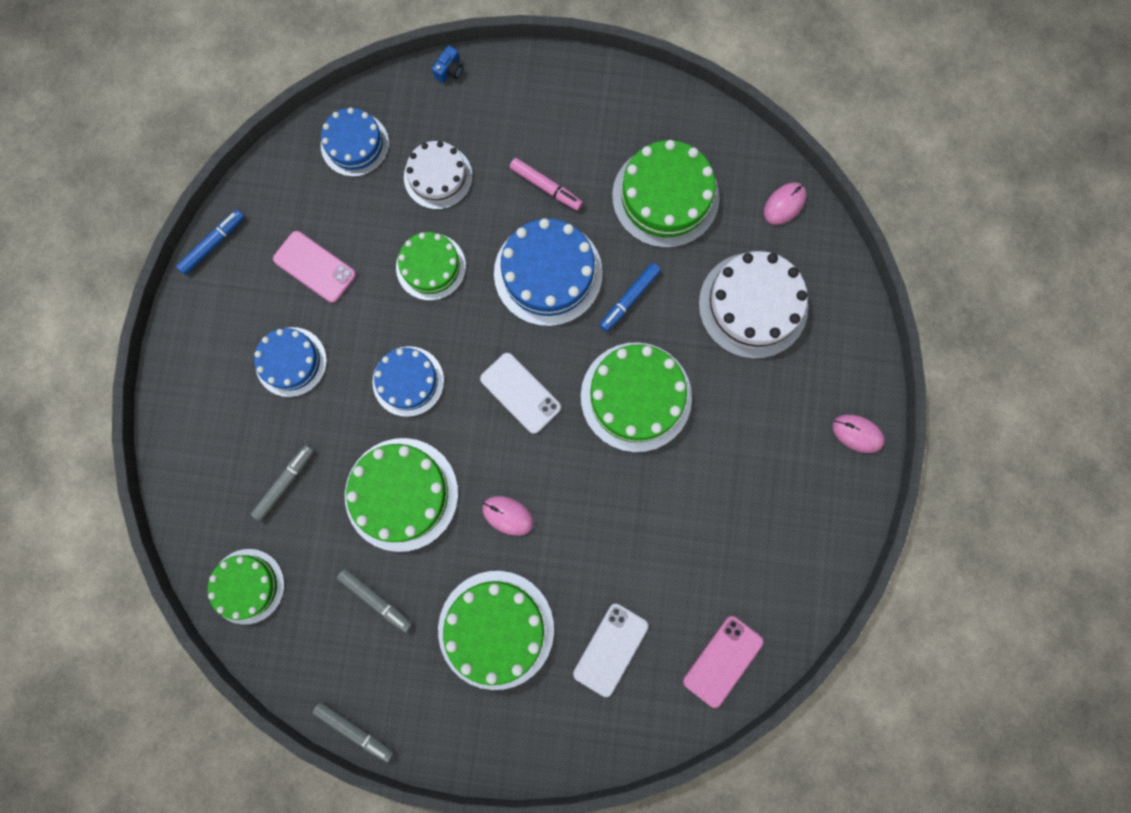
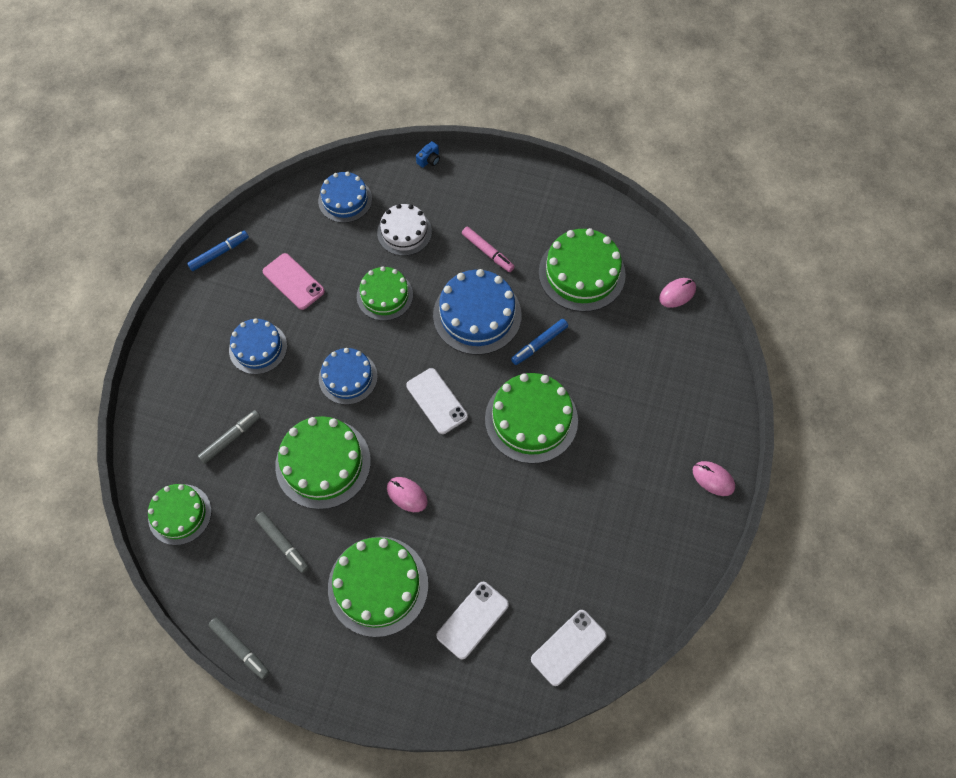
camera: 10 degrees right, 15 degrees down
pink phone [683,616,763,708] -> white phone [531,610,607,686]
white cake [699,251,809,359] -> none

